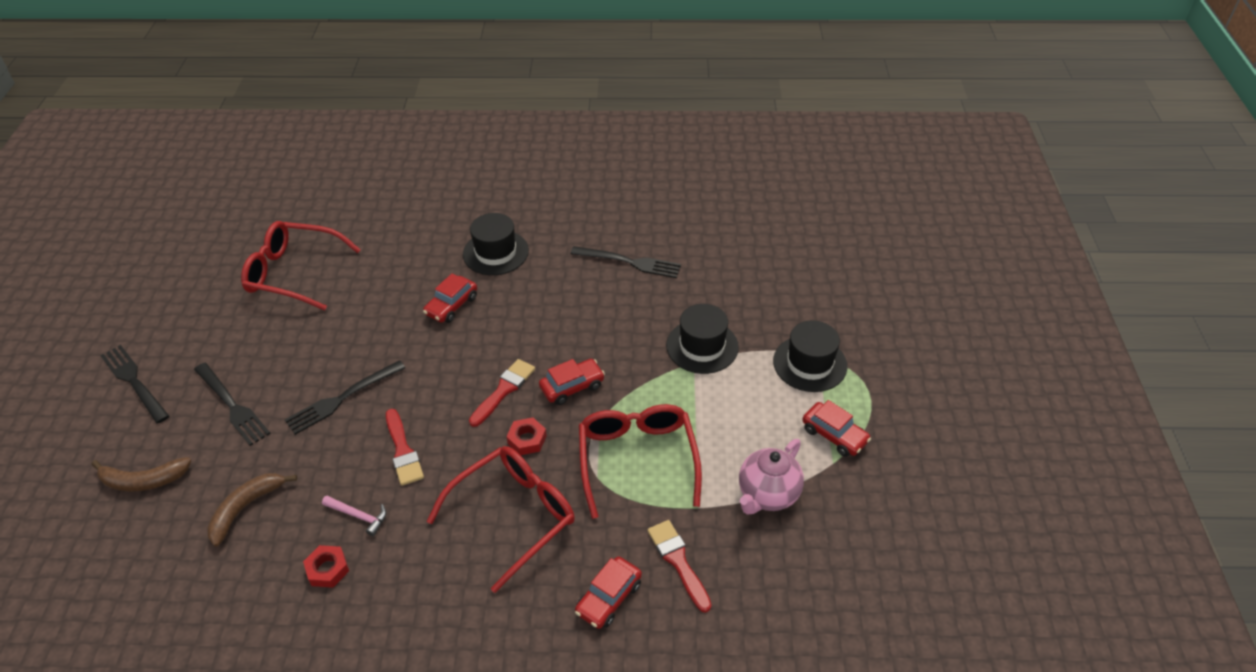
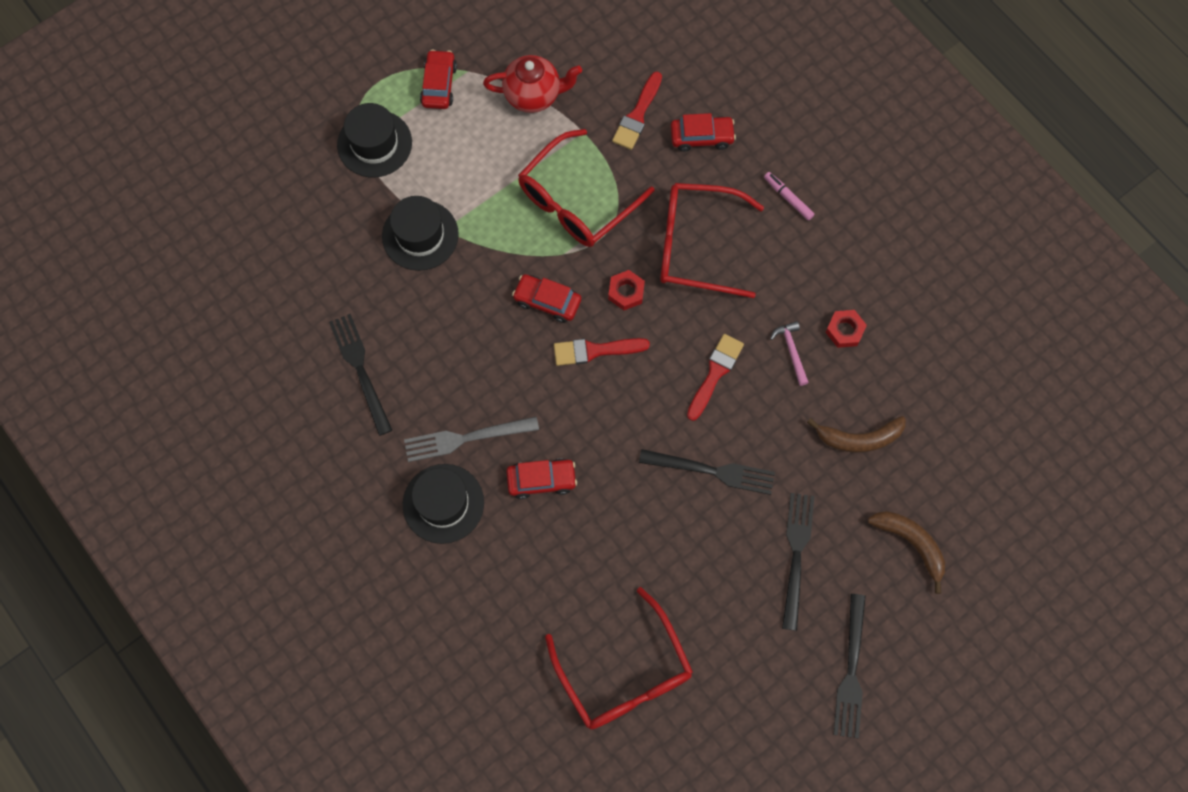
camera: 130 degrees left, 25 degrees up
pink teapot [739,439,804,515] -> red teapot [483,55,582,113]
none -> grey fork [404,417,539,462]
none -> pink marker [764,172,815,220]

